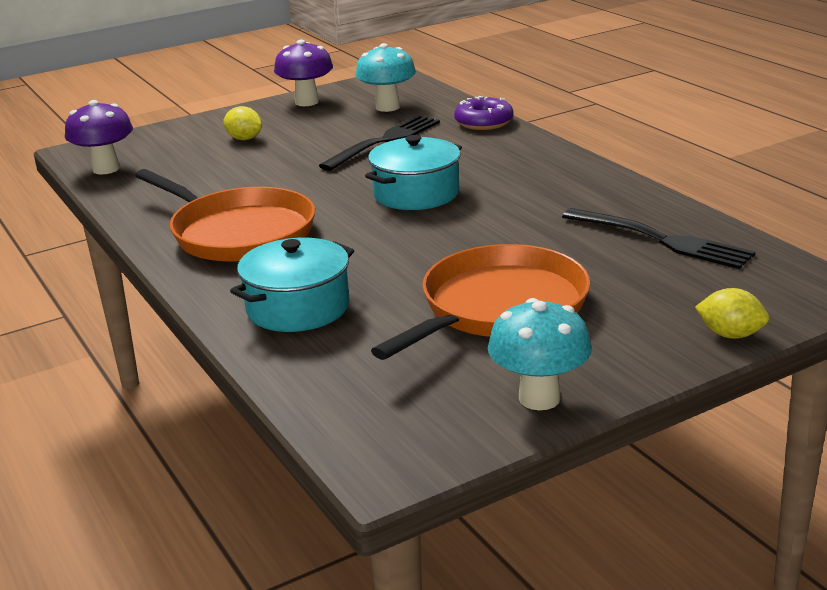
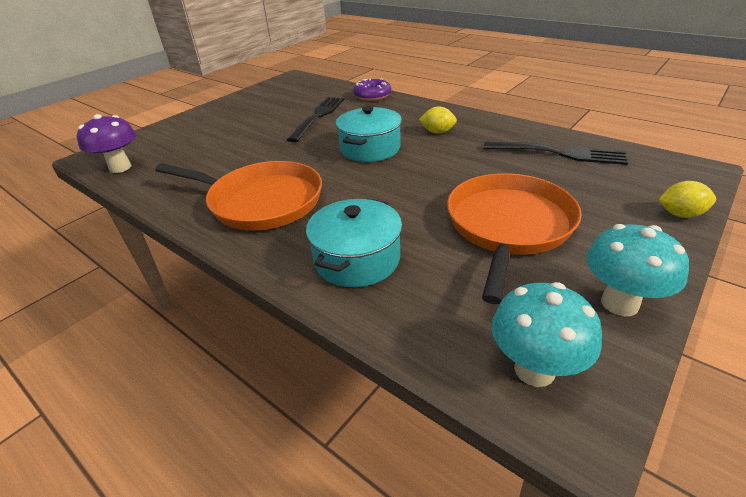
camera: 20 degrees left, 10 degrees up
yellow lemon [223,106,262,140] -> yellow lemon moved to [419,107,457,134]
purple mushroom [274,39,333,106] -> none
turquoise mushroom [355,43,416,112] -> turquoise mushroom moved to [491,282,602,387]

